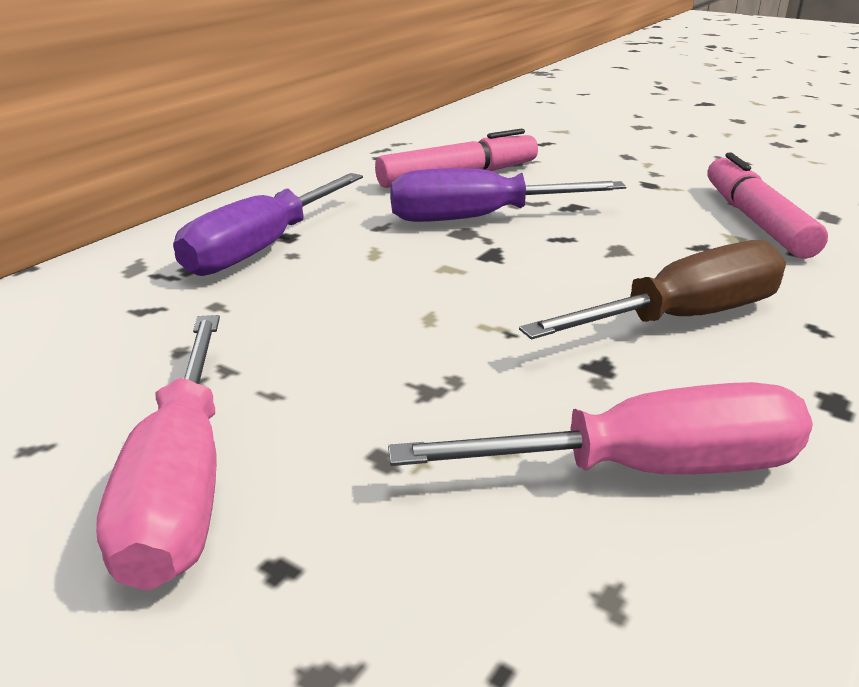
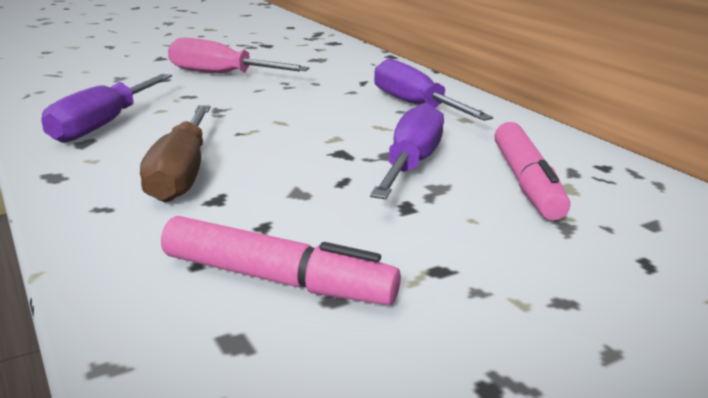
camera: 115 degrees right, 5 degrees down
pink screwdriver [388,382,813,474] -> purple screwdriver [41,74,172,143]

